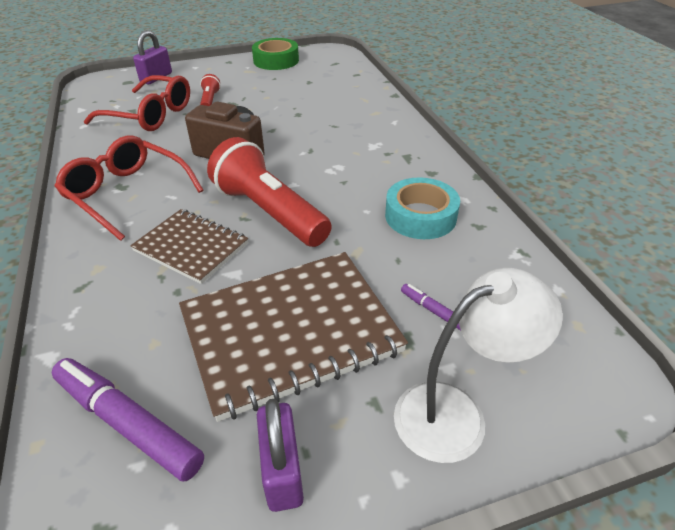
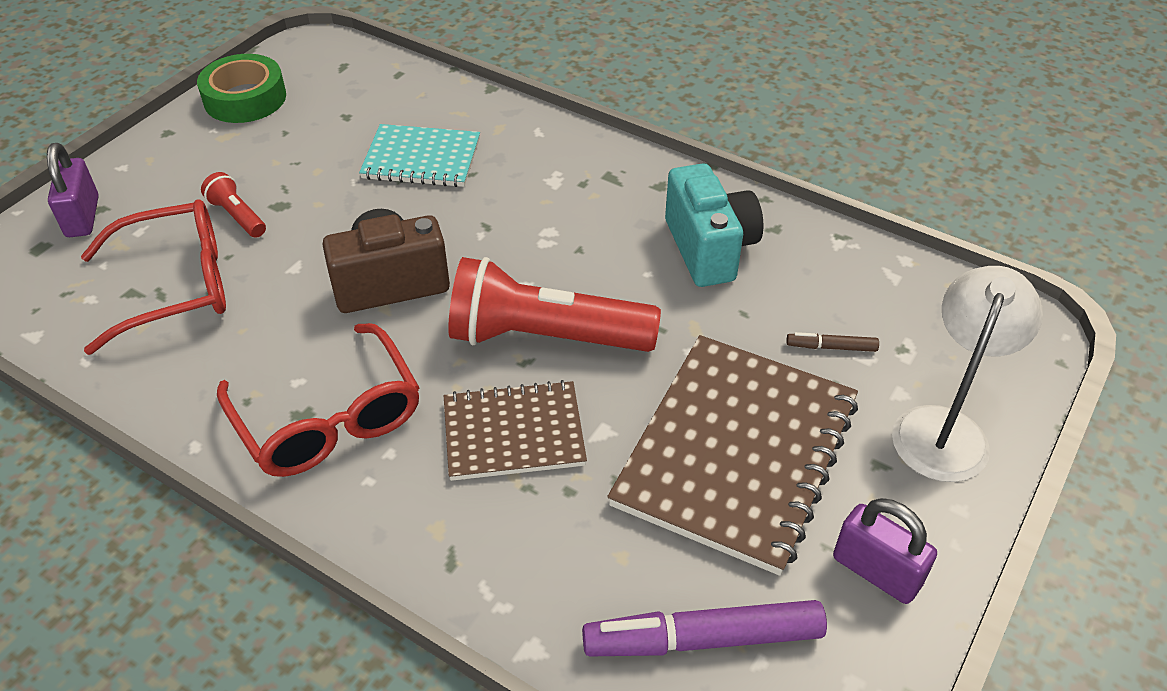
camera: 40 degrees left, 5 degrees up
red glasses [54,136,204,241] -> red glasses turned 120 degrees counterclockwise [217,323,420,477]
turquoise tape [385,177,460,239] -> turquoise camera [665,163,763,287]
purple marker [401,284,461,330] -> brown marker [786,332,879,352]
none -> turquoise notebook [359,124,480,187]

